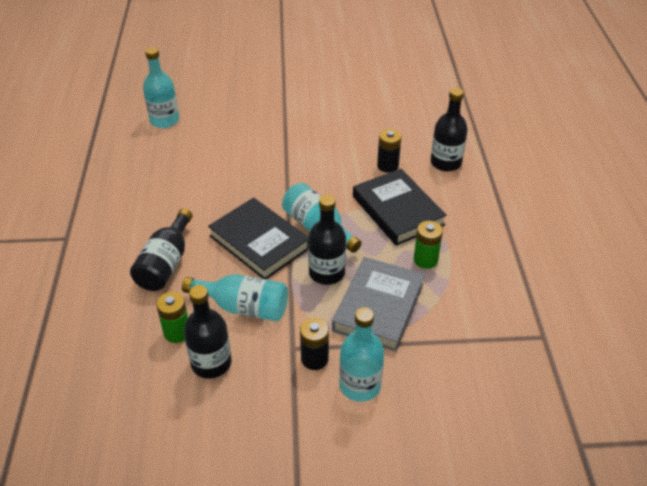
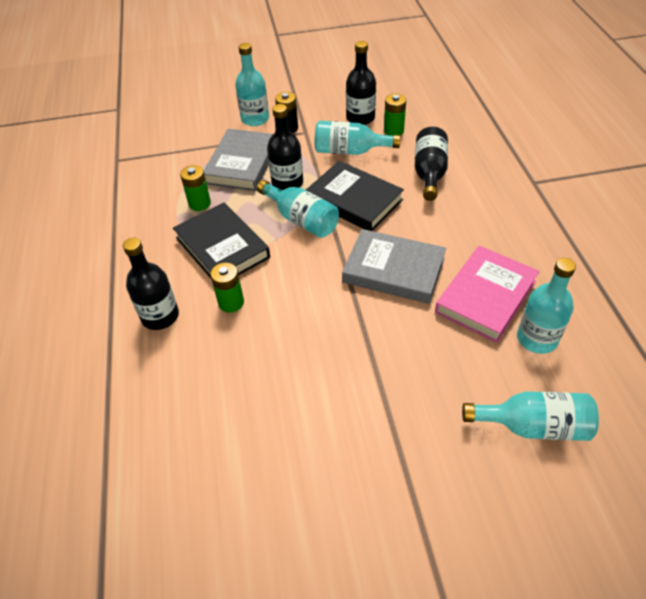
camera: 175 degrees right, 5 degrees up
black battery [377,129,401,173] -> green battery [210,263,244,313]
none -> grey book [342,229,446,304]
none -> pink book [435,246,539,343]
none -> turquoise bottle [462,391,599,441]

